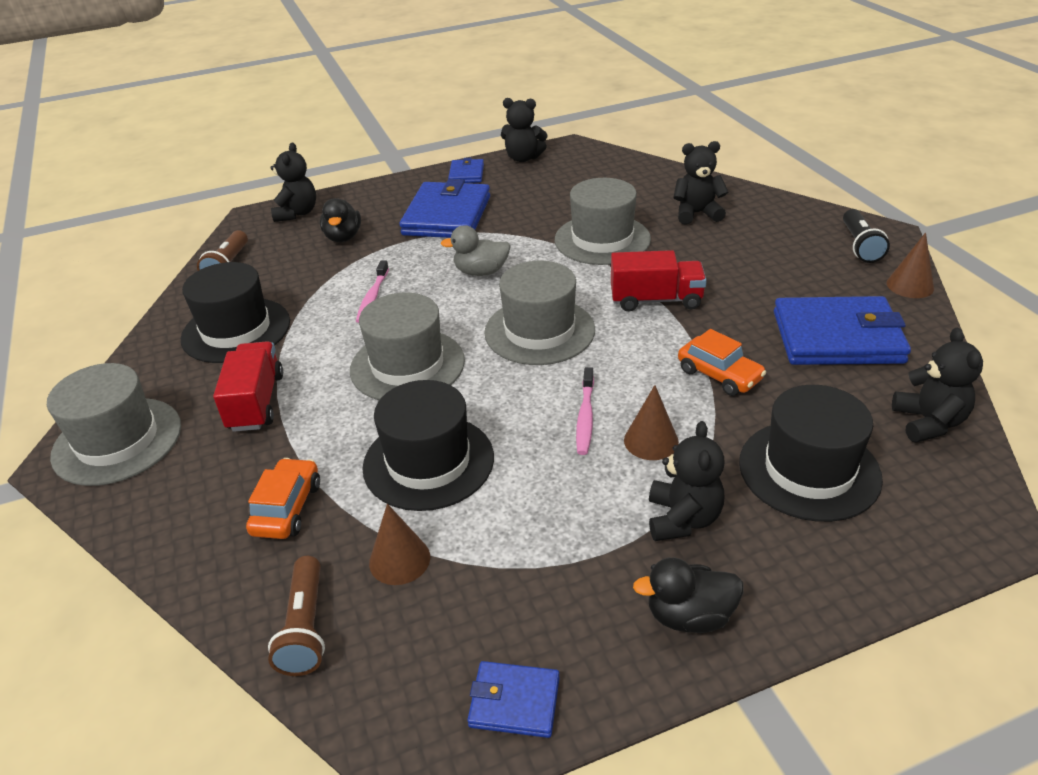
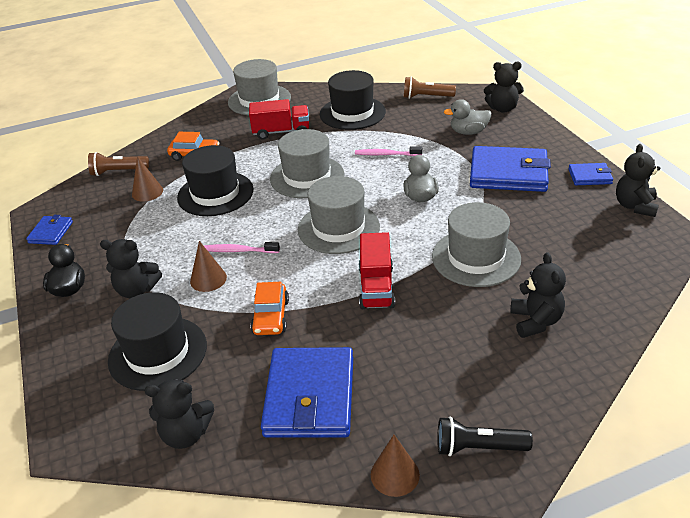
camera: 90 degrees right, 0 degrees up
black duck [320,198,361,242] -> grey duck [444,99,491,135]
orange car [678,329,766,396] -> orange car turned 45 degrees counterclockwise [250,282,289,335]

